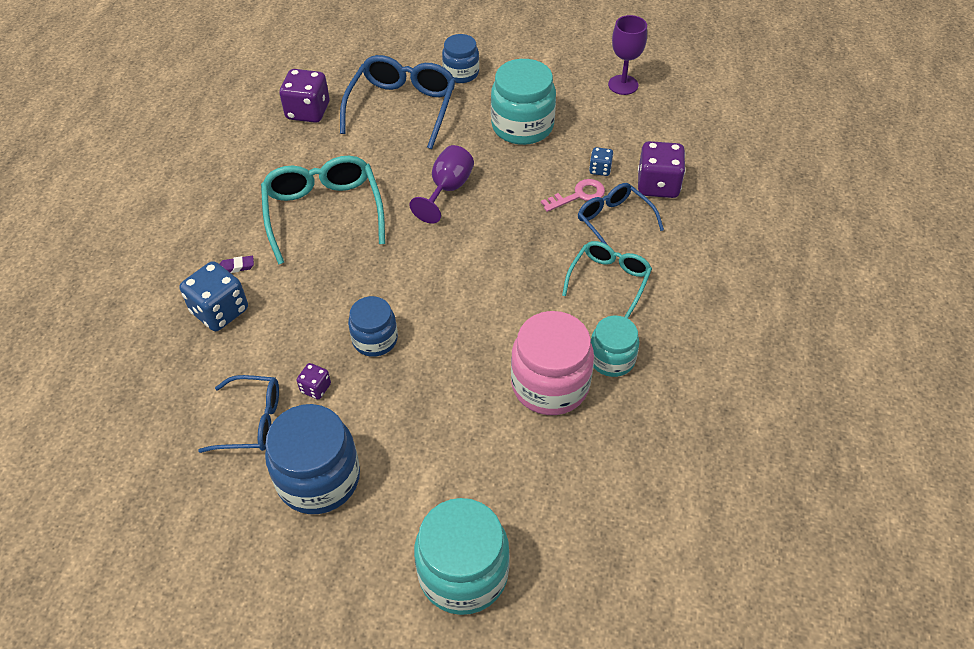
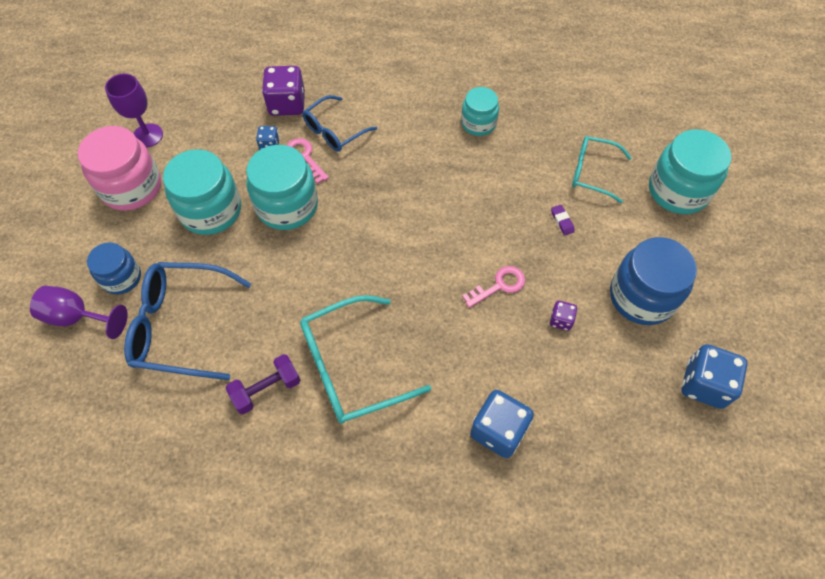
camera: 100 degrees left, 10 degrees up
blue glasses [198,375,279,453] -> none
purple eraser [220,256,254,273] -> purple eraser moved to [551,205,575,236]
purple dice [279,69,329,123] -> none
blue jar [348,296,398,357] -> pink key [462,266,525,308]
purple goblet [409,145,474,224] -> purple goblet moved to [30,286,128,339]
pink jar [511,311,594,415] -> pink jar moved to [78,126,161,211]
turquoise glasses [562,241,652,319] -> turquoise glasses moved to [572,136,632,203]
none -> purple dumbbell [226,354,300,414]
none -> turquoise jar [246,145,318,230]
none -> blue dice [681,344,748,409]

